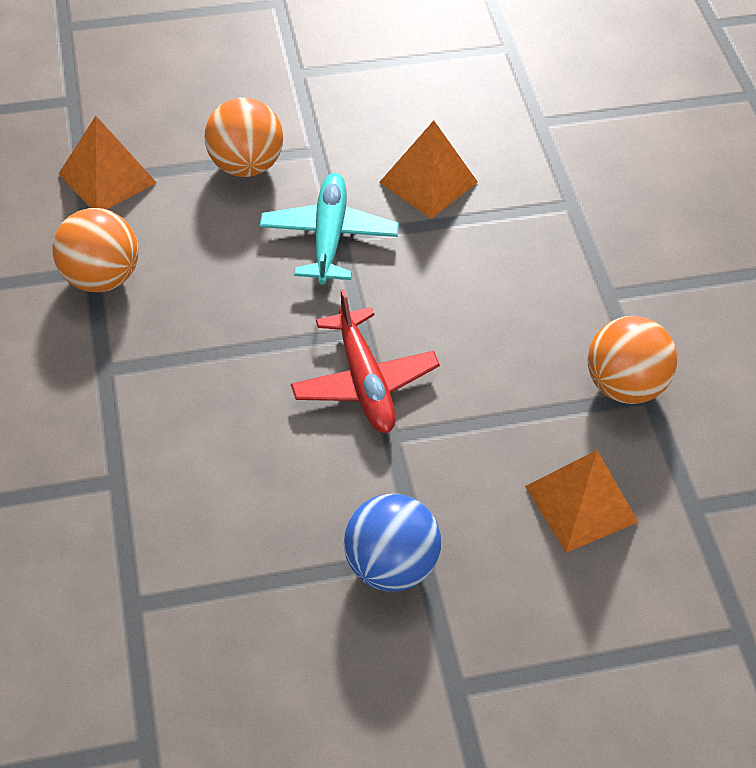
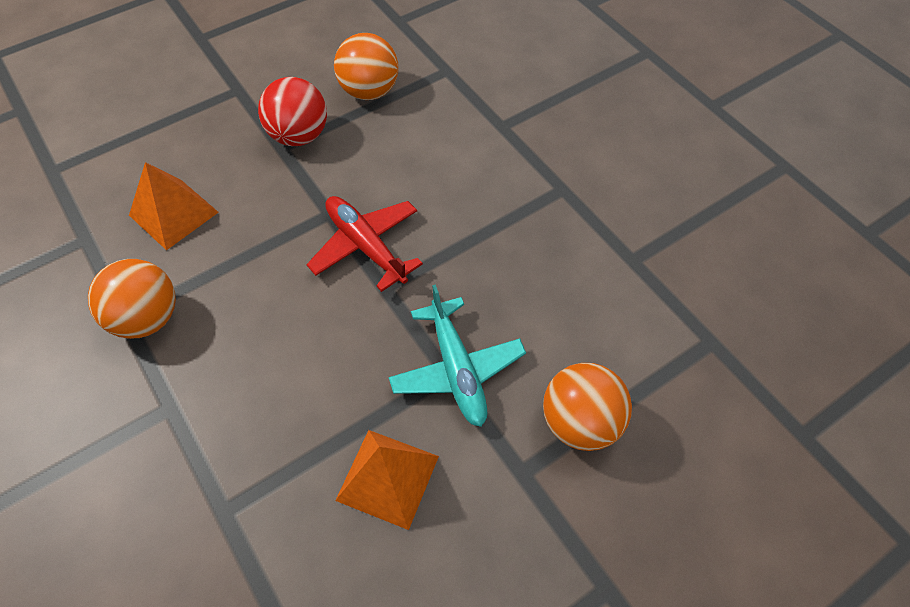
camera: 160 degrees right, 5 degrees up
orange ball [52,208,139,292] -> orange ball moved to [334,33,399,100]
orange pyramid [58,116,157,210] -> none
blue ball [344,494,441,592] -> red ball [258,77,327,146]

